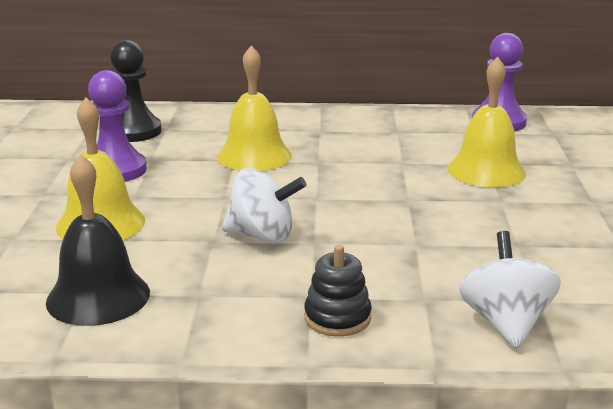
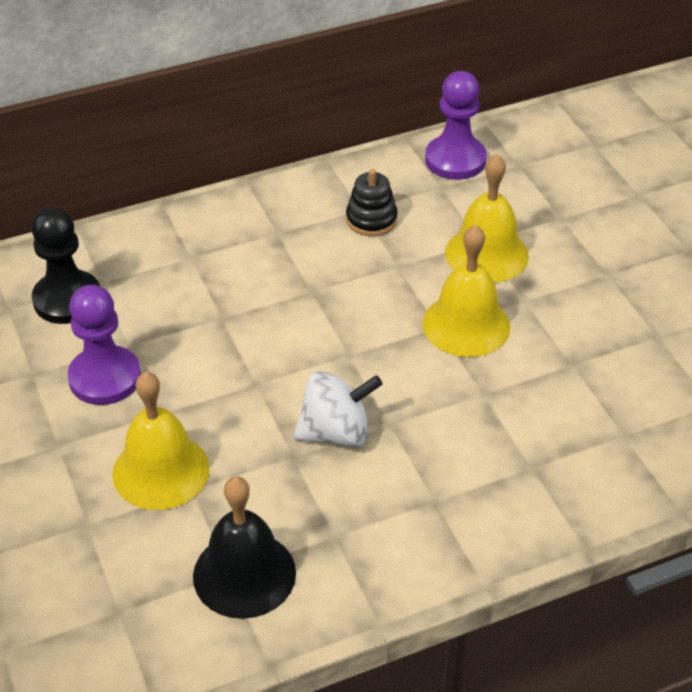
camera: 25 degrees left, 20 degrees up
yellow bell [217,45,292,171] -> yellow bell moved to [423,225,510,357]
black stacking toy [304,245,372,337] -> black stacking toy moved to [346,169,397,236]
white spinning top [459,231,561,349] -> none

